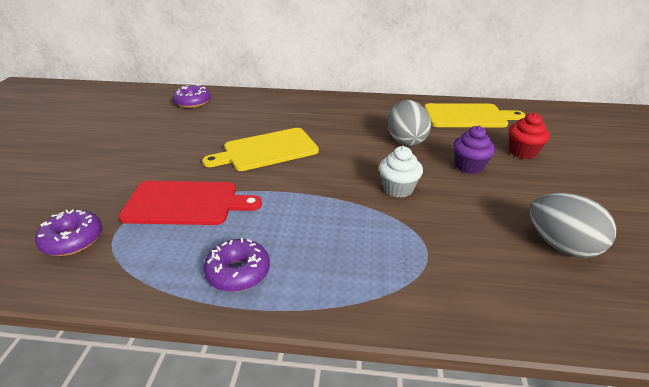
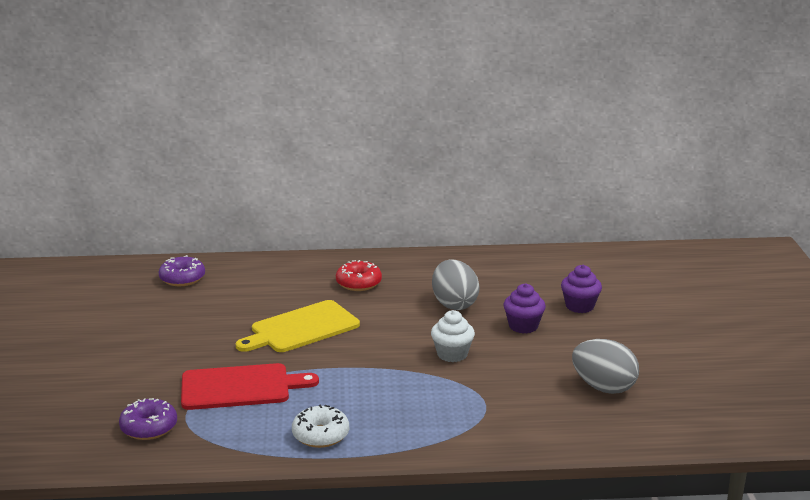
camera: 10 degrees left, 10 degrees down
purple donut [204,238,270,292] -> white donut [292,404,349,448]
yellow cutting board [424,103,525,127] -> none
red cupcake [508,113,550,159] -> purple cupcake [561,265,602,313]
none -> red donut [336,260,382,291]

